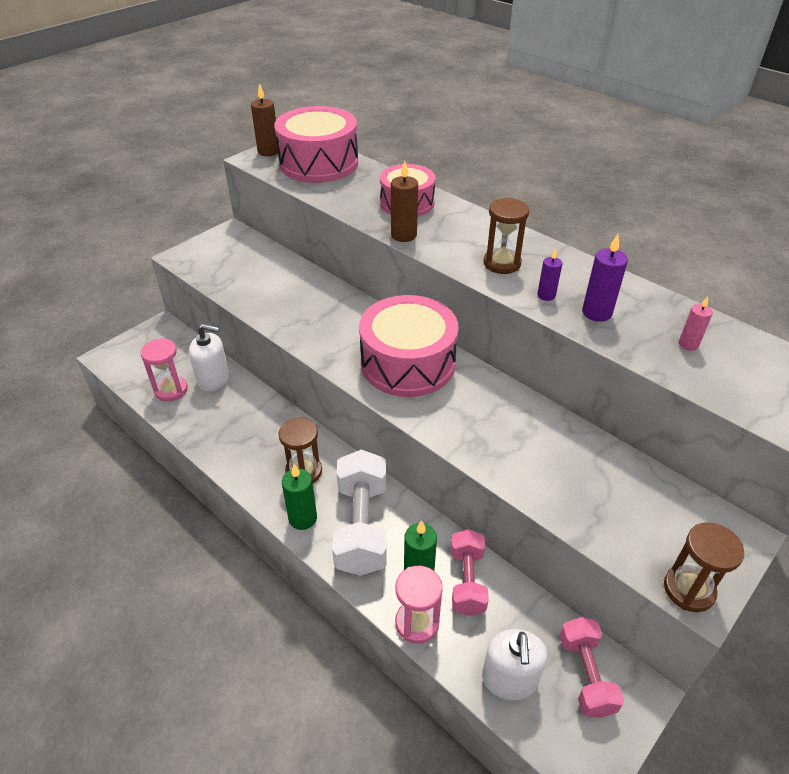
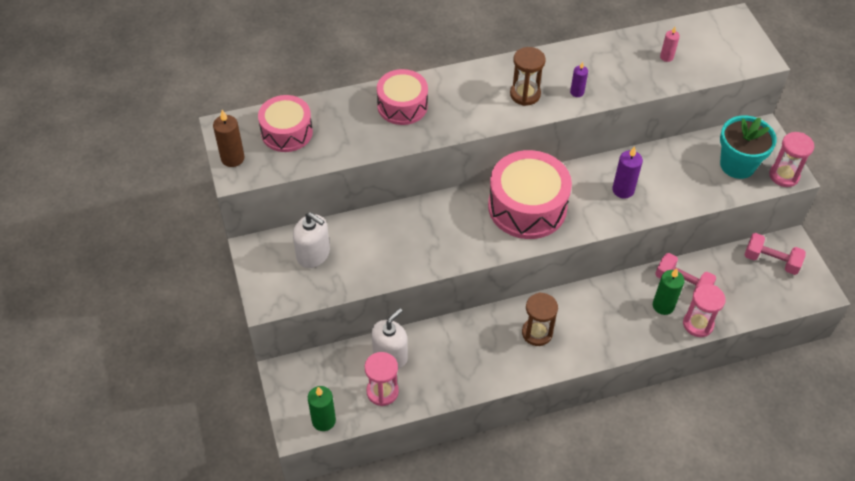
camera: 60 degrees left, 10 degrees up
pink drum [274,106,358,183] -> pink drum [258,95,313,152], size x0.63
green candle [282,464,317,530] -> green candle moved to [308,386,336,431]
white dumbbell [332,450,387,576] -> none
brown candle [391,161,418,242] -> none
white soap dispenser [482,629,547,700] -> white soap dispenser moved to [293,212,330,268]
purple candle [582,234,628,322] -> purple candle moved to [612,146,643,199]
brown hourglass [664,522,744,612] -> pink hourglass [769,132,814,187]
none -> turquoise flower pot [720,116,777,179]

